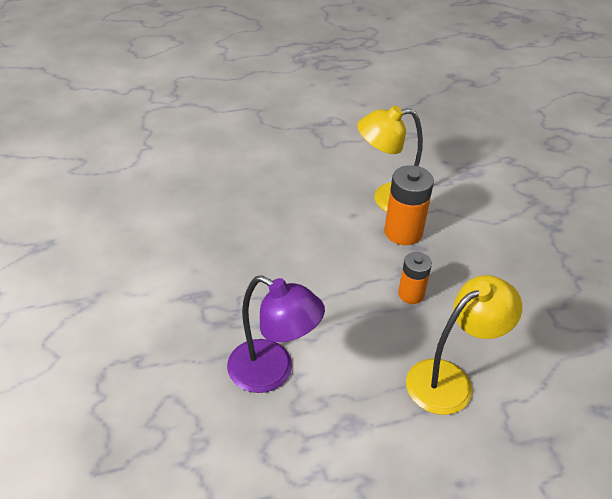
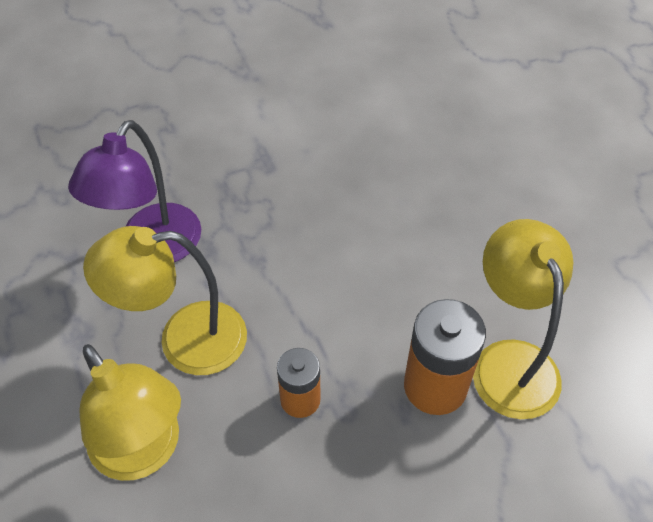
camera: 85 degrees right, 10 degrees up
none -> yellow lamp [83,226,247,375]

